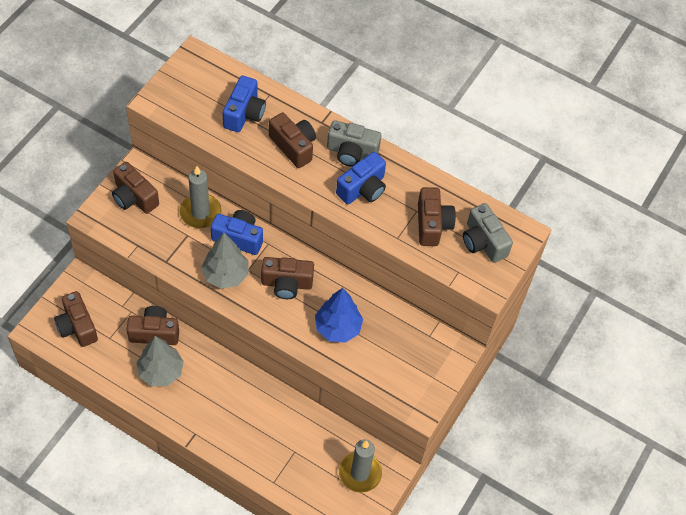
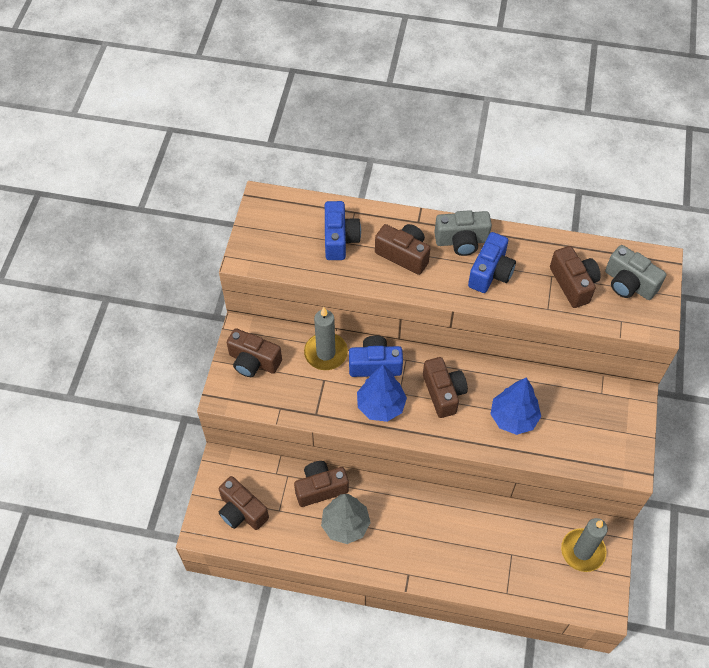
camera: 15 degrees left, 0 degrees up
grey tree [201,233,248,289] -> blue tree [357,365,407,422]
brown camera [261,257,314,299] -> brown camera turned 90 degrees counterclockwise [423,357,468,418]

